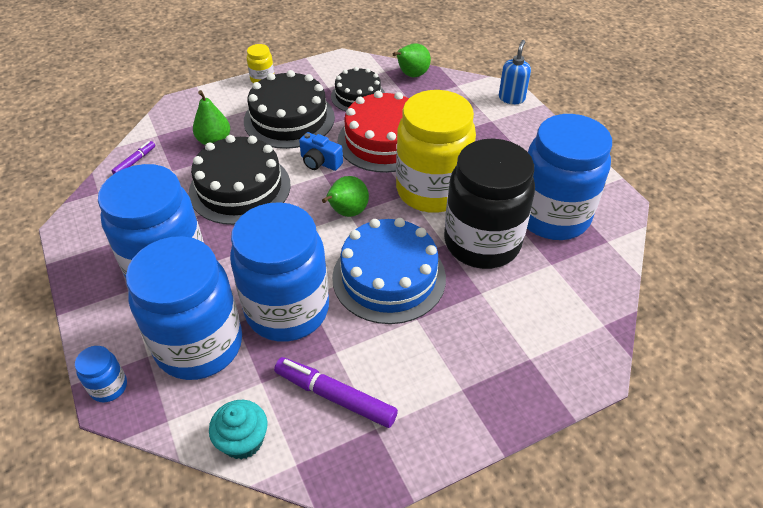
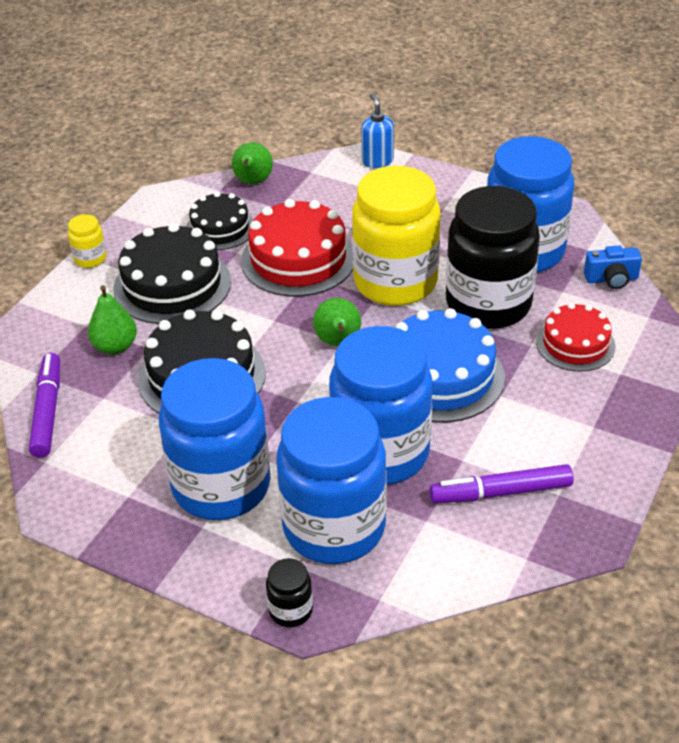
camera: 35 degrees left, 5 degrees down
blue jar [75,346,127,402] -> black jar [266,558,313,627]
purple marker [112,141,155,174] -> purple marker [29,353,60,458], size x1.85
turquoise cupcake [209,400,268,459] -> none
blue camera [299,132,343,171] -> blue camera moved to [584,245,642,289]
none -> red cake [536,303,615,371]

